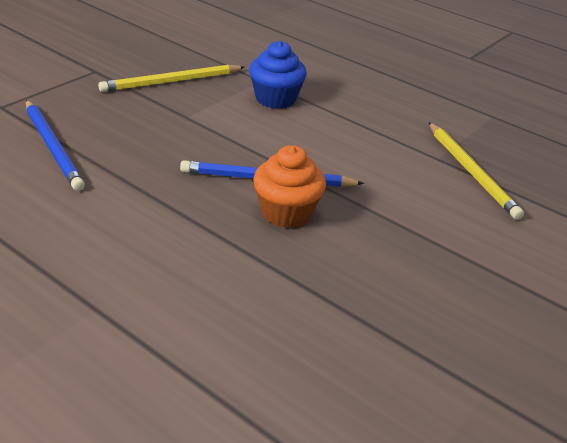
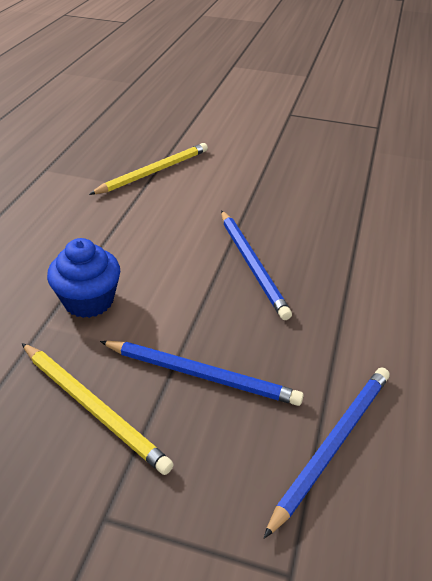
camera: 110 degrees left, 5 degrees up
orange cupcake [253,145,326,228] -> none
none -> blue pencil [100,341,304,406]

